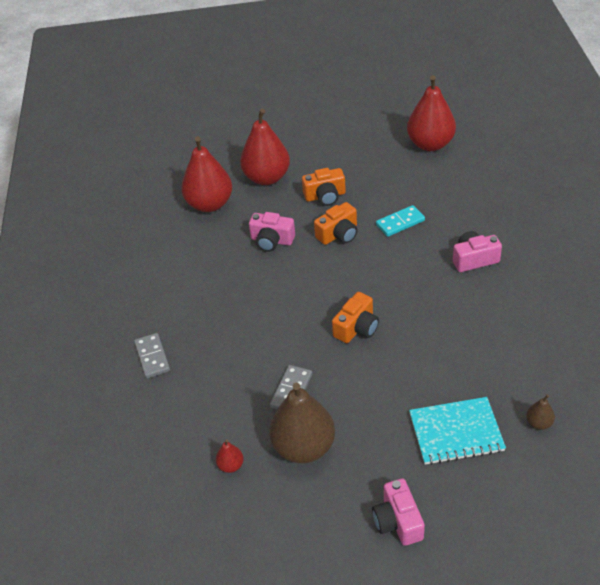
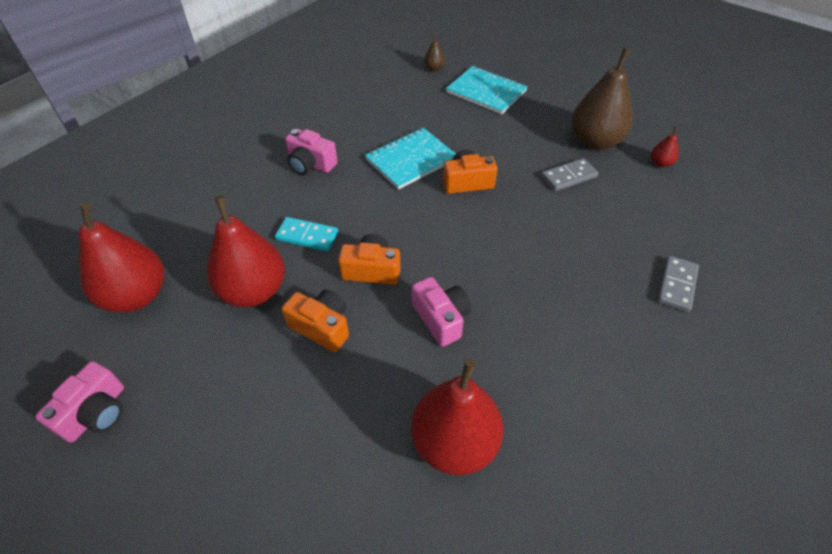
camera: 140 degrees left, 5 degrees up
red pear [240,109,290,185] -> red pear moved to [207,196,285,307]
pink camera [372,478,425,546] -> pink camera moved to [35,361,124,443]
none -> turquoise notebook [365,128,456,190]

